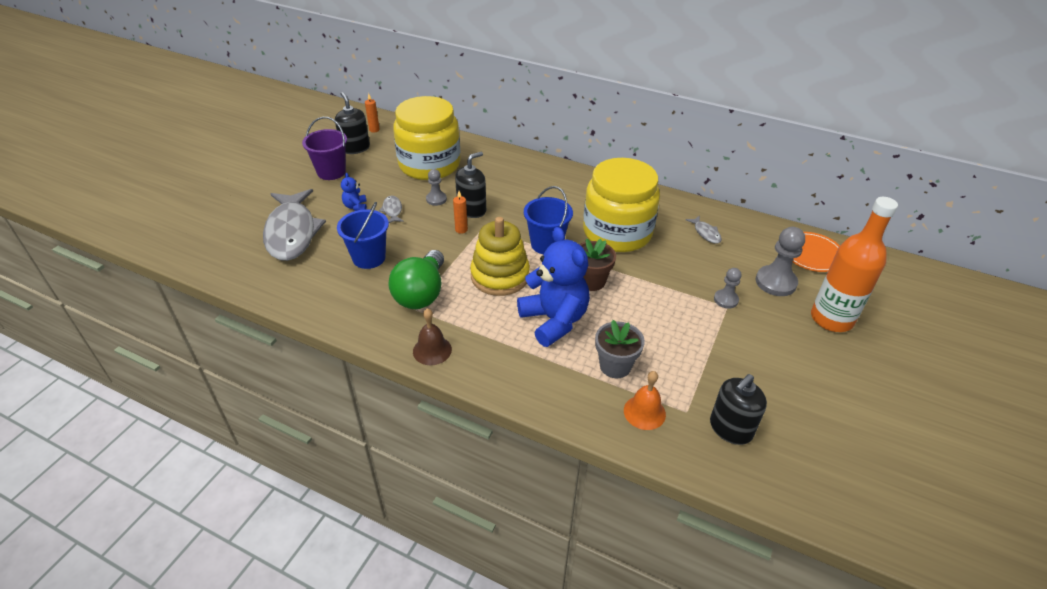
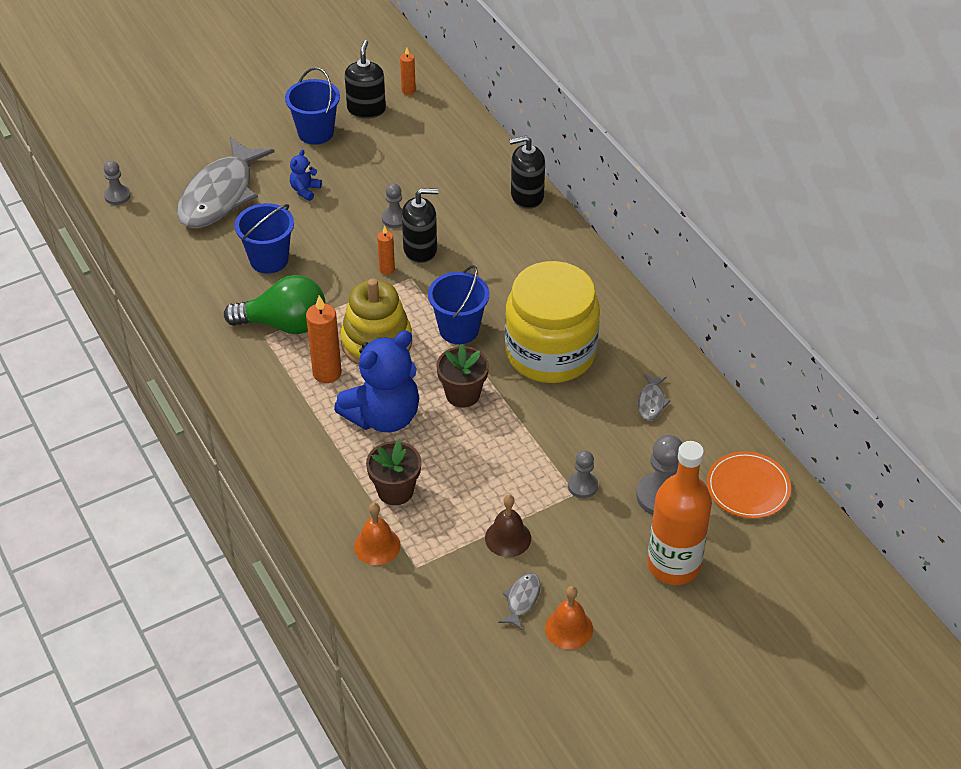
camera: 35 degrees right, 5 degrees up
purple bucket [302,117,347,180] -> blue bucket [285,67,340,145]
grey fish [379,196,404,223] -> grey fish moved to [498,573,541,631]
green light bulb [388,250,444,309] -> green light bulb turned 135 degrees counterclockwise [224,275,326,334]
yellow jar [393,96,461,180] -> none
brown bell [413,308,452,365] -> brown bell moved to [485,495,531,557]
blue teddy bear [517,227,590,347] -> blue teddy bear turned 45 degrees clockwise [334,331,419,432]
grey flower pot [595,320,645,378] -> brown flower pot [366,440,421,505]
black soap dispenser [710,374,767,445] -> black soap dispenser moved to [509,136,545,209]
none -> grey pawn [104,161,131,205]
none -> orange candle [306,295,342,383]
none -> orange bell [545,586,593,649]

